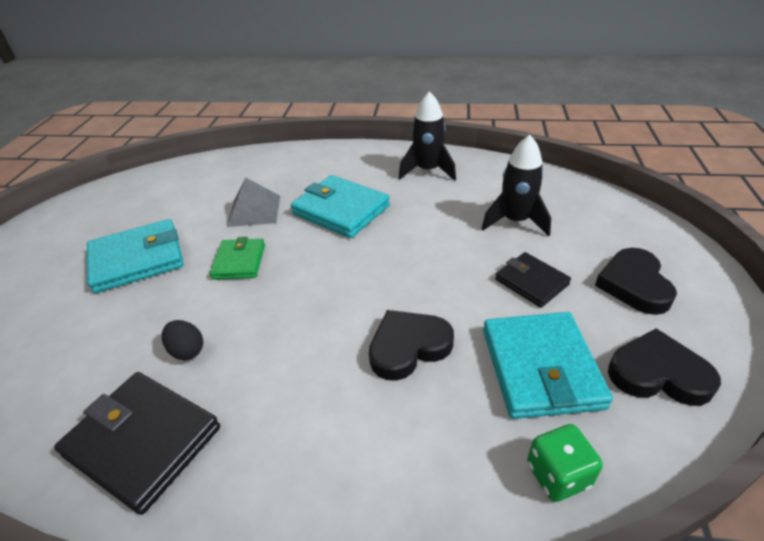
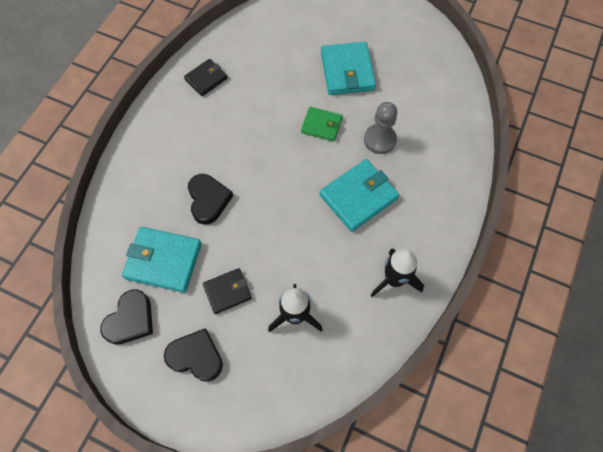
camera: 105 degrees right, 25 degrees up
black wallet [54,372,220,515] -> black wallet [184,59,228,96], size x0.61
black egg [162,320,203,360] -> none
grey pyramid [227,177,280,227] -> grey pawn [364,102,397,154]
green dice [527,424,603,502] -> none

